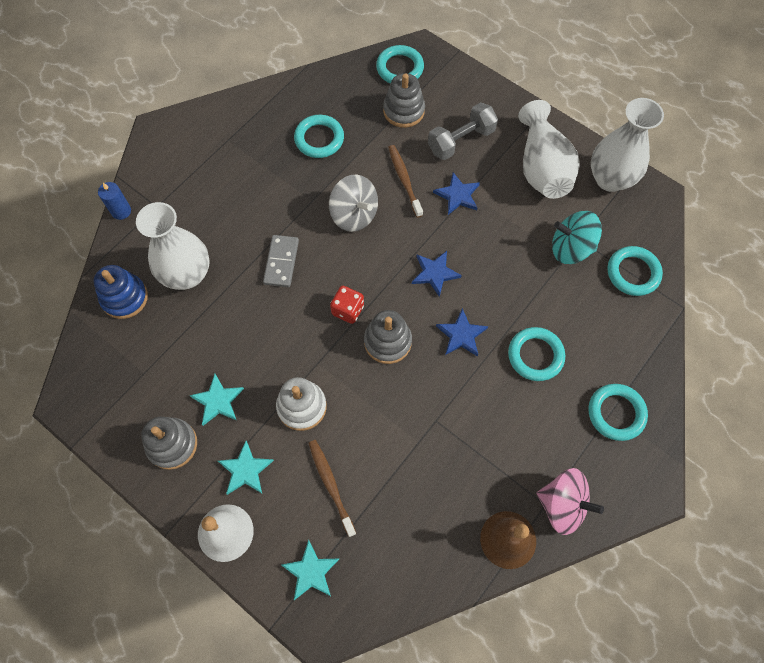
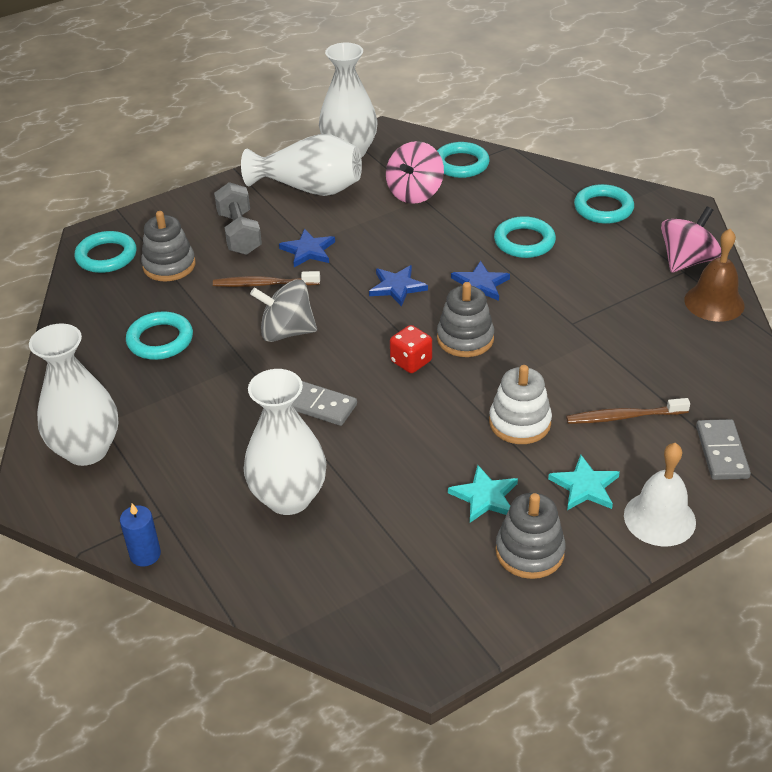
camera: 70 degrees left, 25 degrees down
blue stacking toy [93,265,148,319] -> none
turquoise star [281,540,339,600] -> grey domino [696,419,751,480]
grey spinning top [329,174,378,232] -> grey spinning top turned 150 degrees counterclockwise [250,279,317,342]
turquoise spinning top [552,211,602,264] -> pink spinning top [386,141,444,204]
none -> white vase [29,323,119,466]

